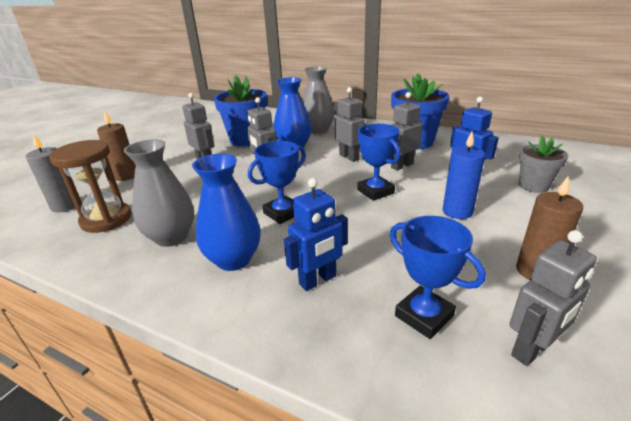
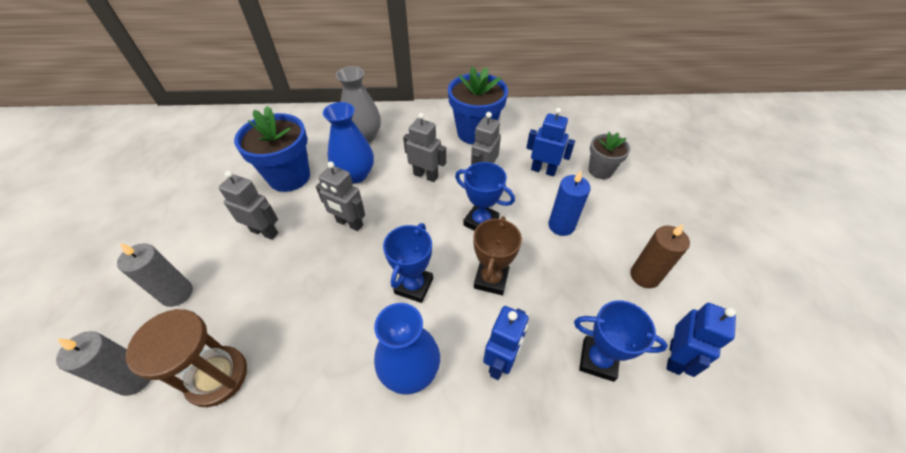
camera: 30 degrees left, 20 degrees up
brown candle [97,110,136,181] -> grey candle [117,243,193,307]
grey vase [124,139,194,247] -> none
grey robot [509,230,597,366] -> blue robot [667,303,736,377]
none -> brown trophy [473,216,522,295]

